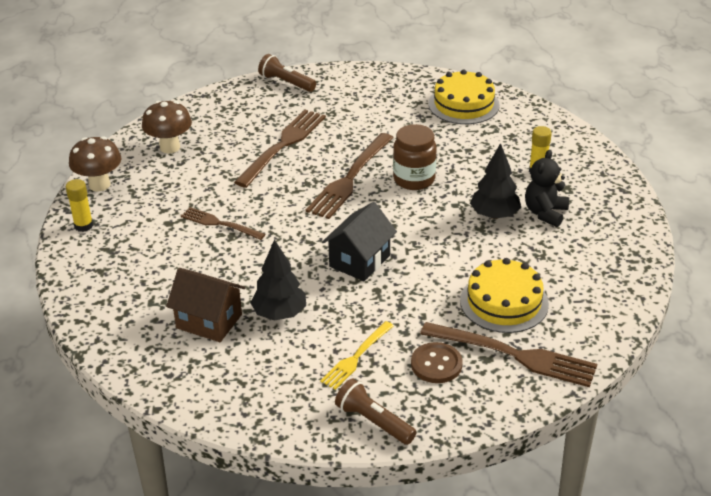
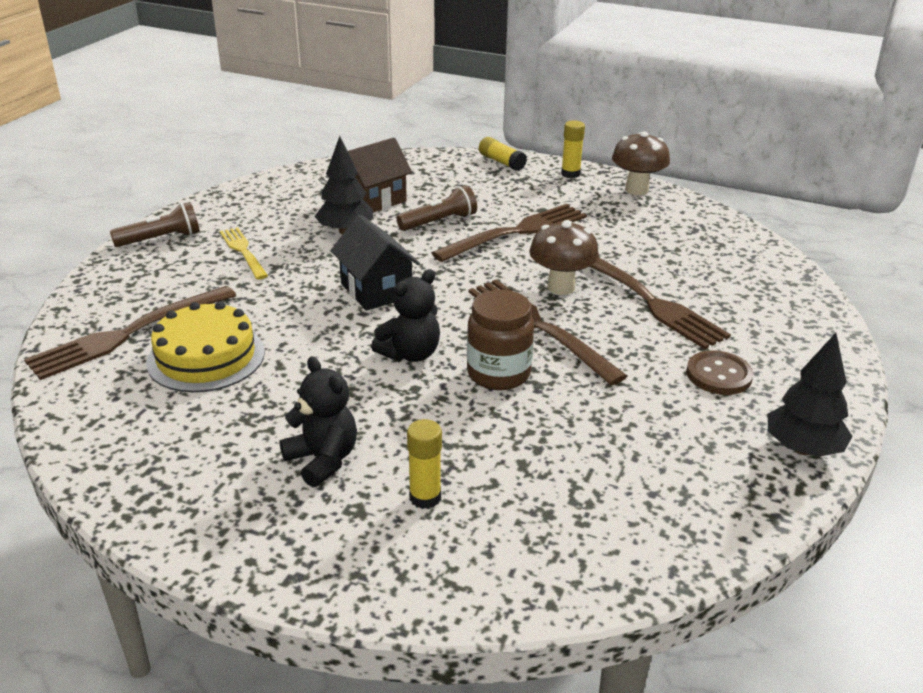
camera: 115 degrees right, 5 degrees down
brown mushroom [142,101,192,153] -> brown mushroom moved to [529,220,599,295]
brown fork [181,207,265,240] -> brown fork [432,204,587,262], size x1.68
brown flashlight [258,54,316,92] -> brown flashlight moved to [397,185,477,231]
brown button [411,342,463,383] -> brown button moved to [686,350,754,395]
yellow cake [429,70,500,124] -> none
black tree [470,143,521,219] -> black tree moved to [768,333,853,457]
none -> black teddy bear [371,269,440,362]
none -> yellow glue stick [479,137,527,171]

